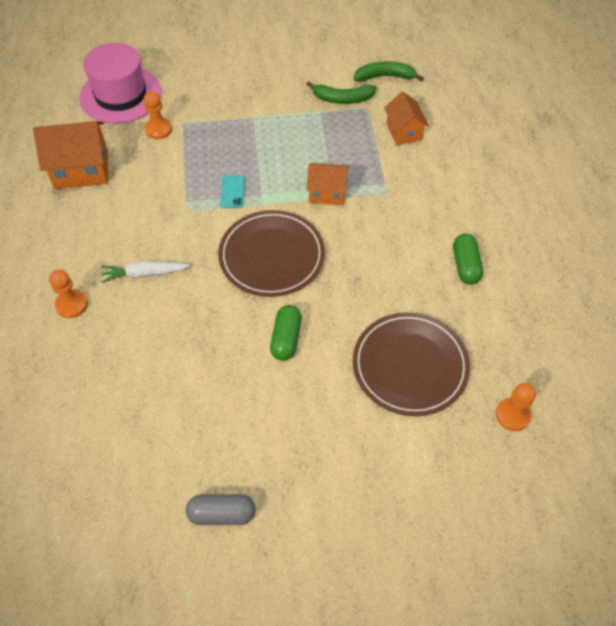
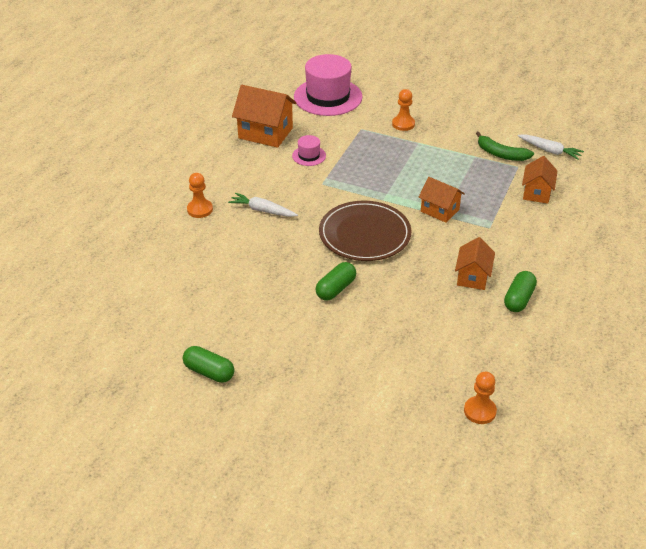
camera: 30 degrees right, 15 degrees down
orange pawn [144,91,172,139] -> orange pawn moved to [392,89,415,131]
grey capsule [186,494,256,525] -> green capsule [183,346,234,383]
turquoise phone [220,175,245,208] -> none
brown plate [353,312,470,416] -> none
green banana [354,61,424,82] -> white carrot [517,134,584,160]
none -> pink hat [292,135,326,166]
none -> orange house [455,237,495,290]

